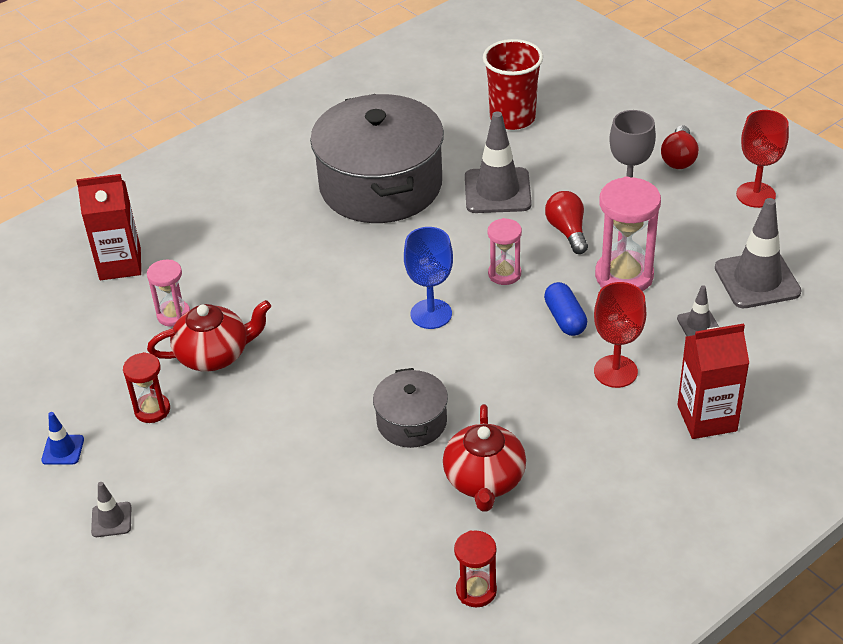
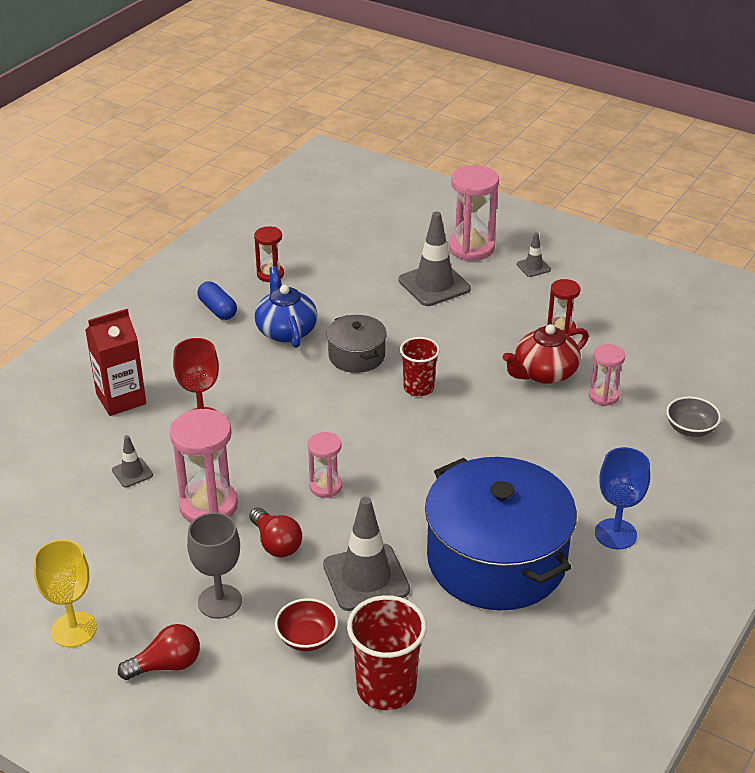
camera: 160 degrees right, 5 degrees down
blue traffic cone [41,412,84,465] -> none
red carton [76,174,141,280] -> grey bowl [666,396,721,437]
grey pot [310,94,444,223] -> blue pot [425,457,577,610]
blue goblet [404,227,453,329] -> blue goblet moved to [595,447,650,550]
red teapot [443,404,526,511] -> blue teapot [254,266,317,348]
blue capsule [544,282,587,336] -> blue capsule moved to [198,281,237,320]
red light bulb [661,125,699,169] -> red light bulb turned 75 degrees clockwise [118,624,200,680]
grey traffic cone [715,198,802,308] -> grey traffic cone moved to [398,211,471,306]
red goblet [736,110,789,208] -> yellow goblet [34,540,97,647]
none -> red bowl [275,598,338,651]
none -> red cup [400,337,440,396]
none -> pink hourglass [448,165,499,261]

